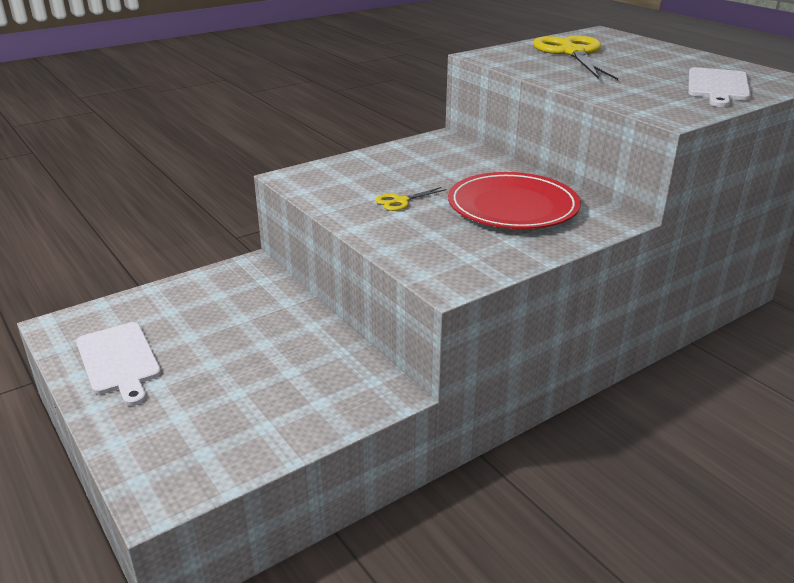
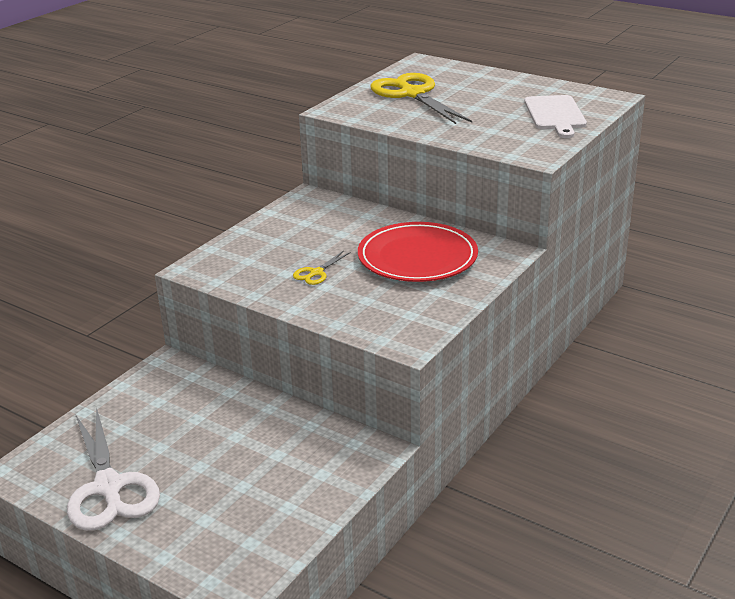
camera: 20 degrees left, 0 degrees up
white cutting board [76,322,161,406] -> white scissors [67,406,160,531]

